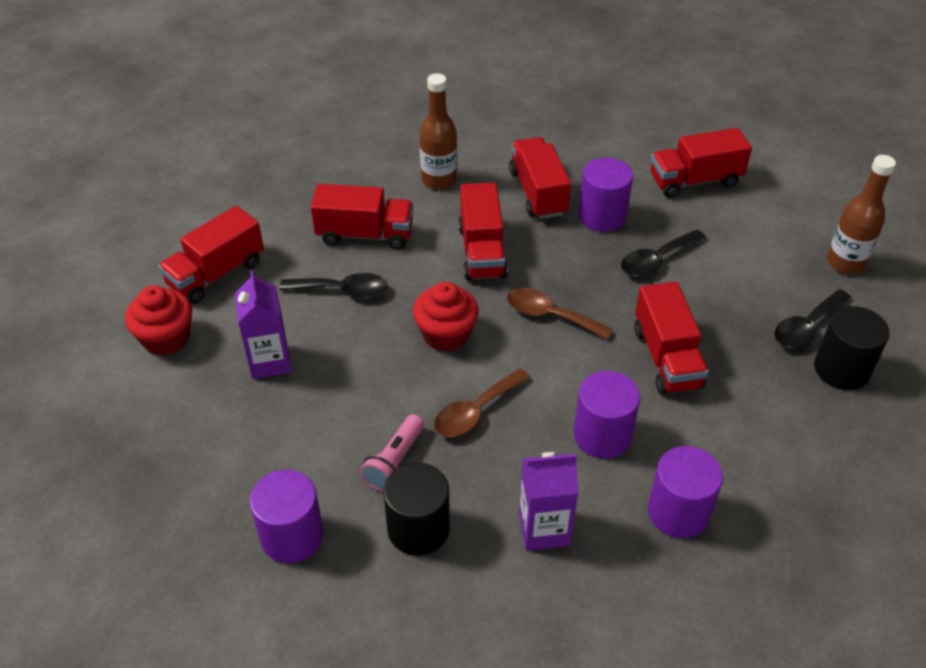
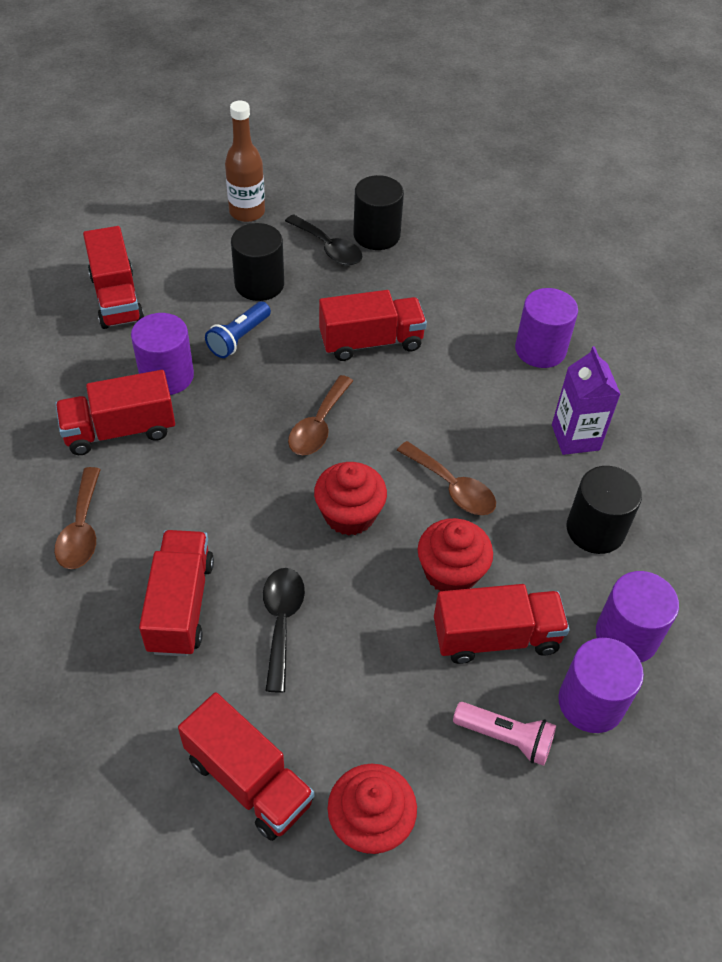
camera: 95 degrees left, 5 degrees up
purple carton [235,270,291,379] -> none
pink flashlight [360,414,424,491] -> pink flashlight moved to [453,702,556,766]
brown bottle [420,73,457,189] -> brown spoon [54,467,101,569]
red truck [458,182,508,280] -> red truck moved to [434,584,570,664]
purple cylinder [574,371,640,459] -> purple cylinder moved to [558,638,644,733]
black spoon [621,230,706,276] -> blue flashlight [205,301,271,358]
none -> black cylinder [231,223,284,301]
none -> red cupcake [418,518,493,591]

